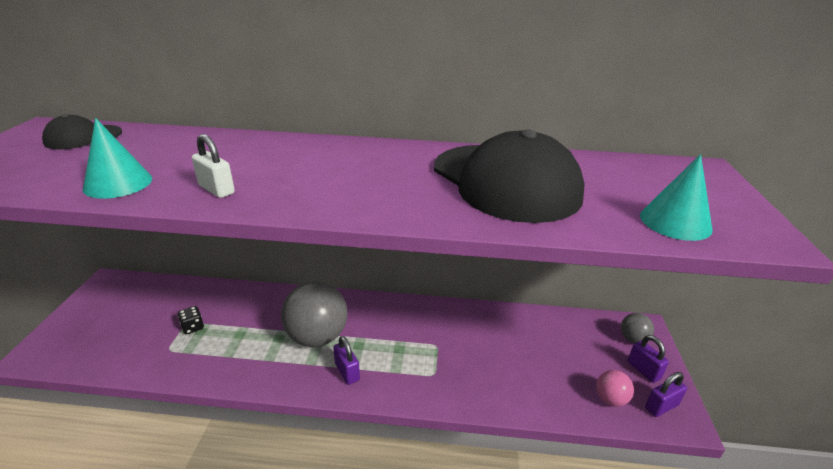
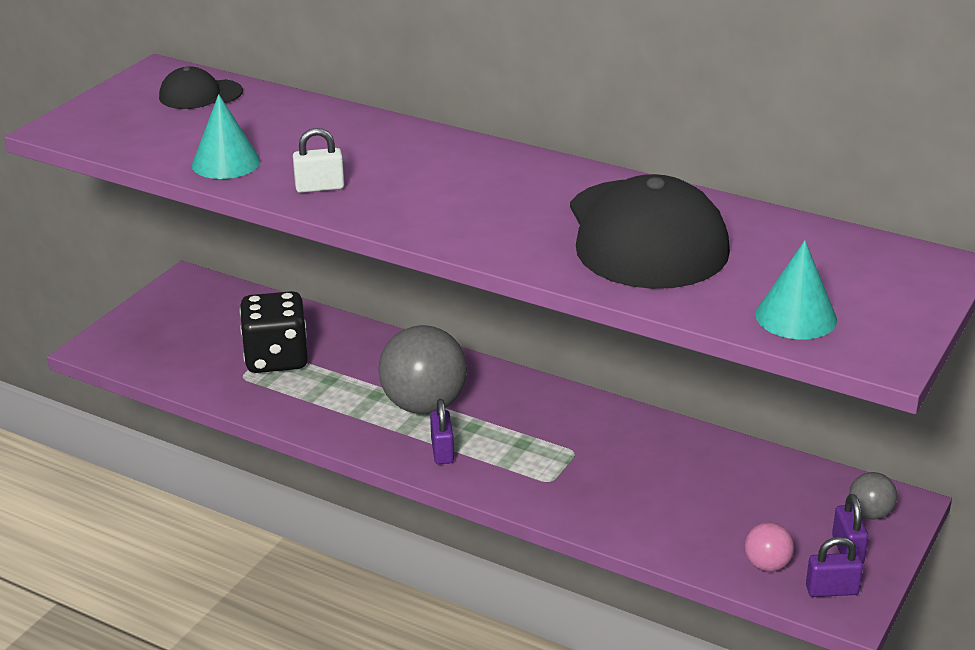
camera: 25 degrees right, 0 degrees up
black dice [178,306,204,334] -> black dice [240,291,308,373], size x2.37
white padlock [192,134,235,198] -> white padlock turned 75 degrees counterclockwise [293,128,344,193]

